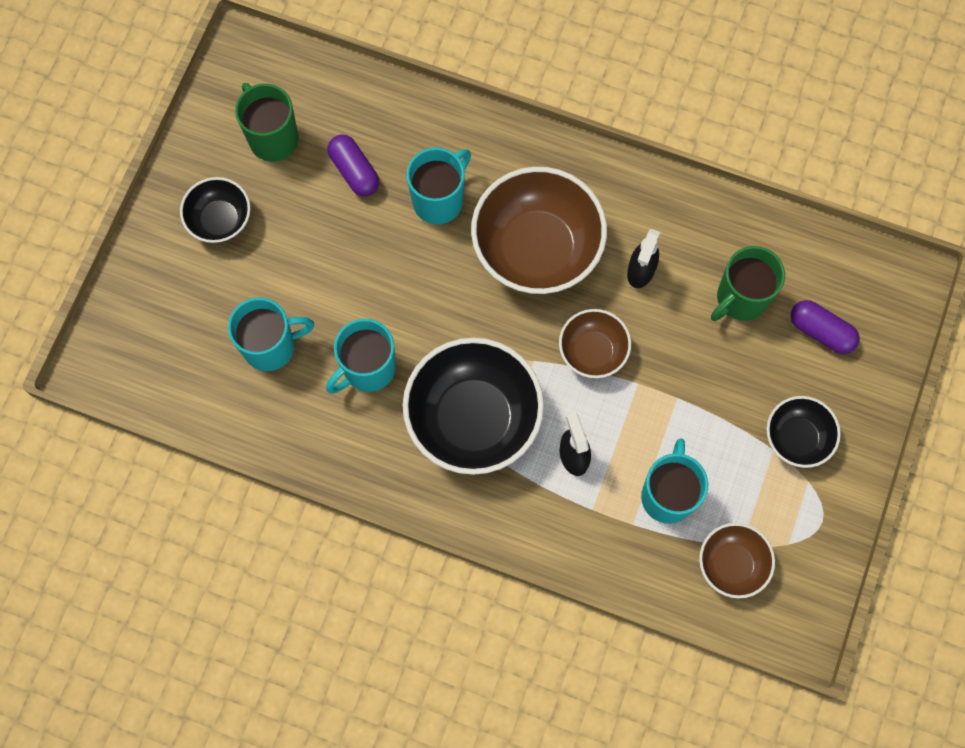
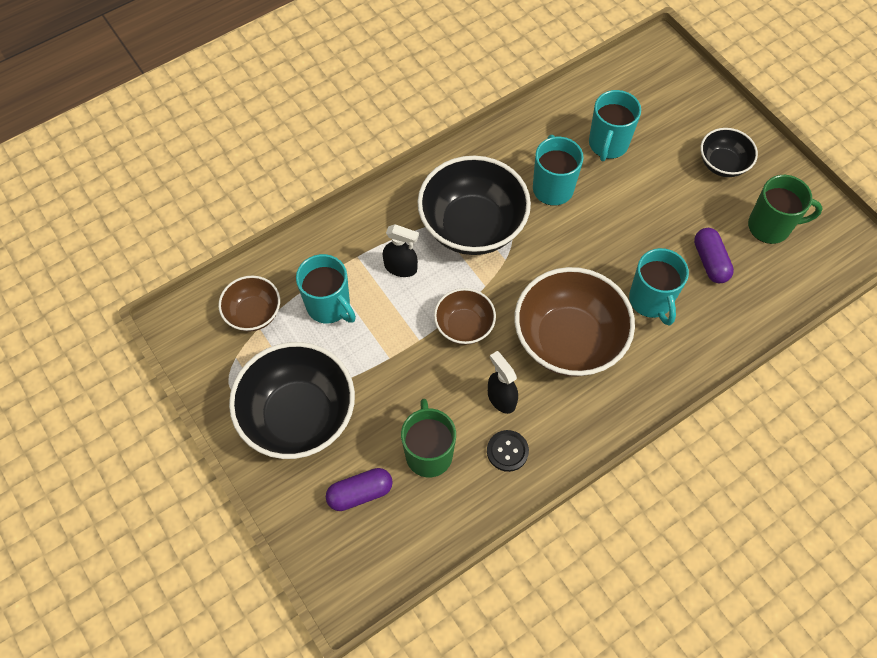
camera: 125 degrees right, 10 degrees down
purple capsule [328,134,379,197] -> purple capsule turned 75 degrees clockwise [694,228,734,283]
black bowl [767,396,841,468] -> black bowl [229,342,355,459], size x1.89
none -> black button [487,430,529,472]

